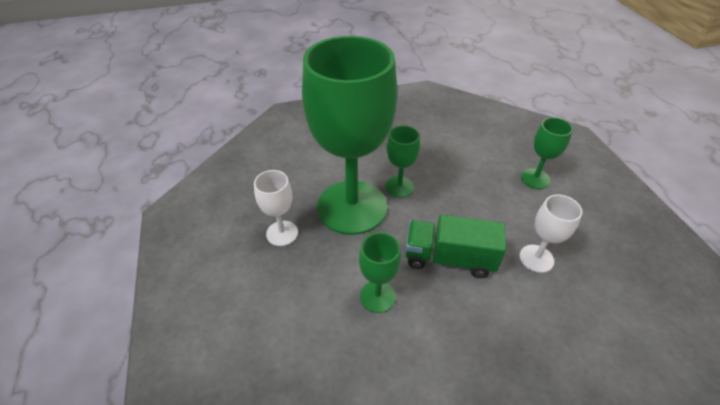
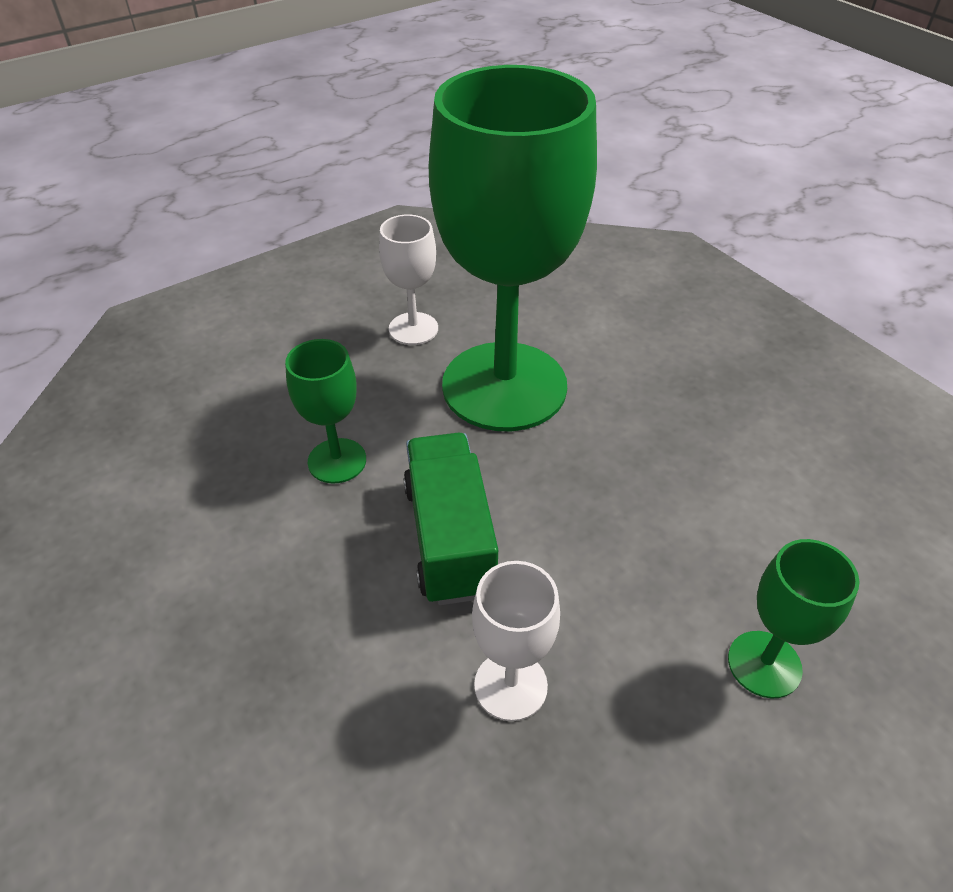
camera: 70 degrees right, 0 degrees up
green goblet [385,125,420,198] -> none

